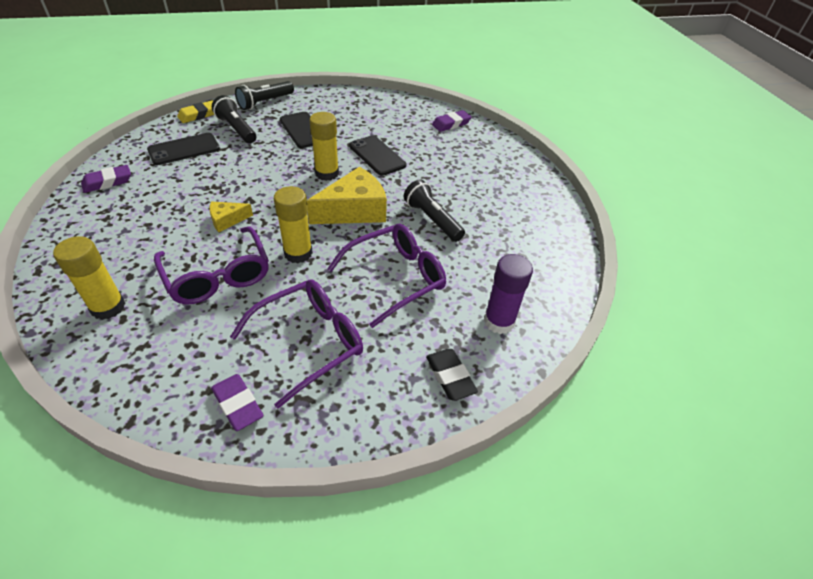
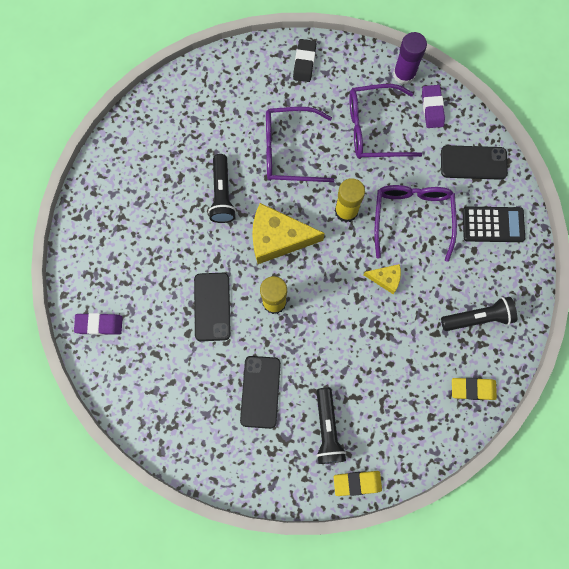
camera: 145 degrees left, 30 degrees up
yellow glue stick [53,236,126,320] -> black calculator [463,206,525,242]
purple eraser [81,165,131,193] -> yellow eraser [452,378,497,400]
black phone [147,133,220,165] -> black phone moved to [441,145,508,180]
black flashlight [235,81,294,110] -> black flashlight moved to [441,297,517,331]
purple glue stick [484,254,533,334] -> purple glue stick moved to [393,32,427,85]

